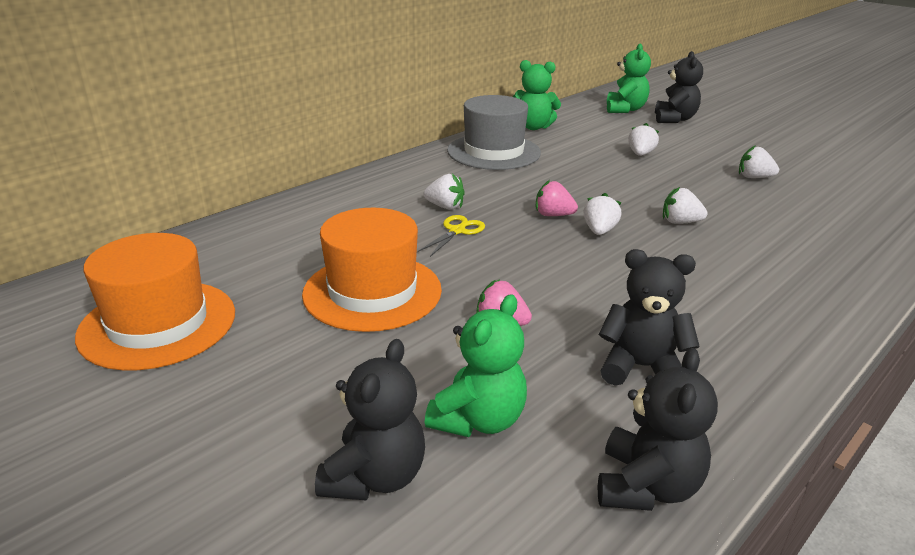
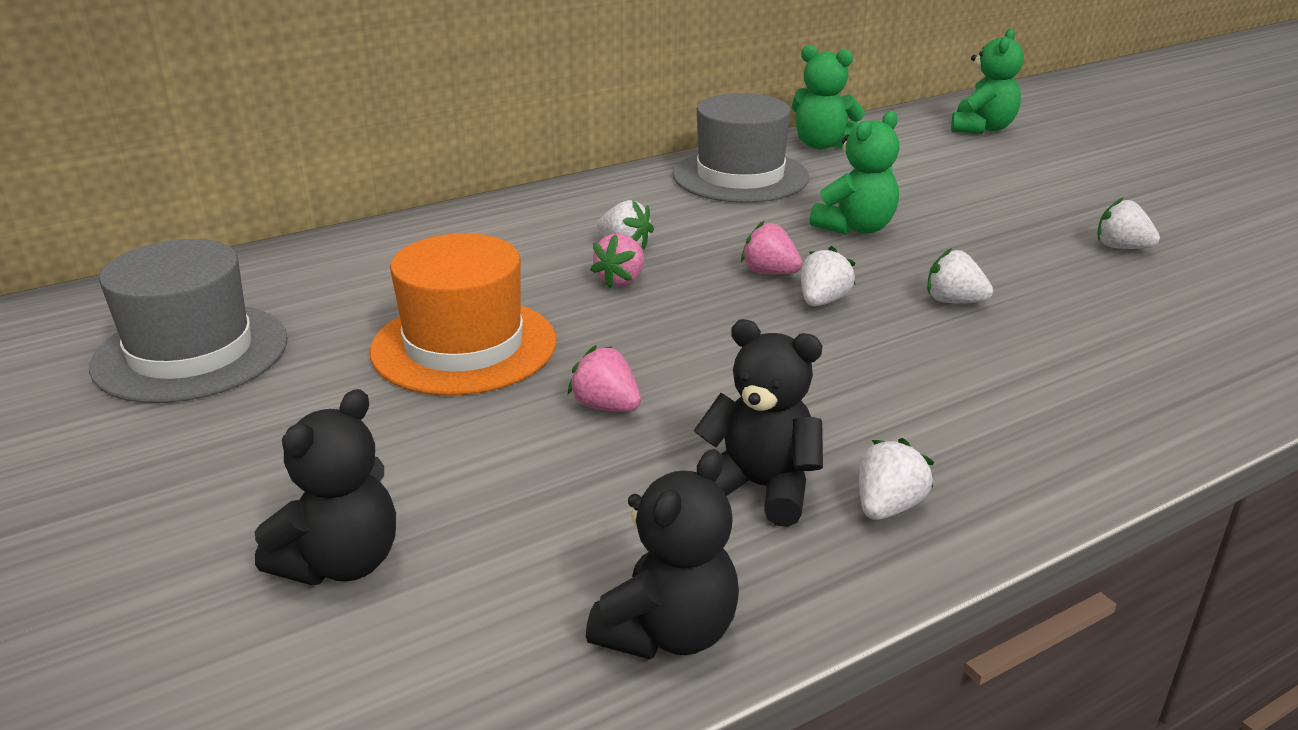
camera: 15 degrees right, 0 degrees up
orange hat [75,233,235,371] -> grey hat [89,239,288,403]
yellow scissors [418,215,485,257] -> pink strawberry [590,233,644,289]
green teddy bear [425,294,527,437] -> green teddy bear moved to [810,111,899,235]
white strawberry [628,123,659,156] -> white strawberry moved to [859,438,934,520]
black teddy bear [655,51,703,123] -> none

